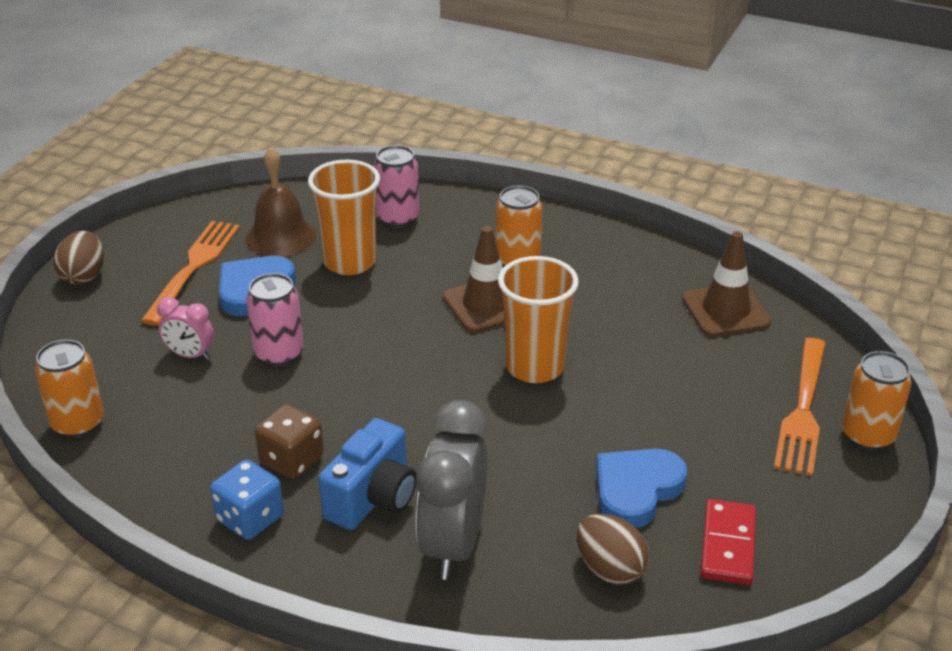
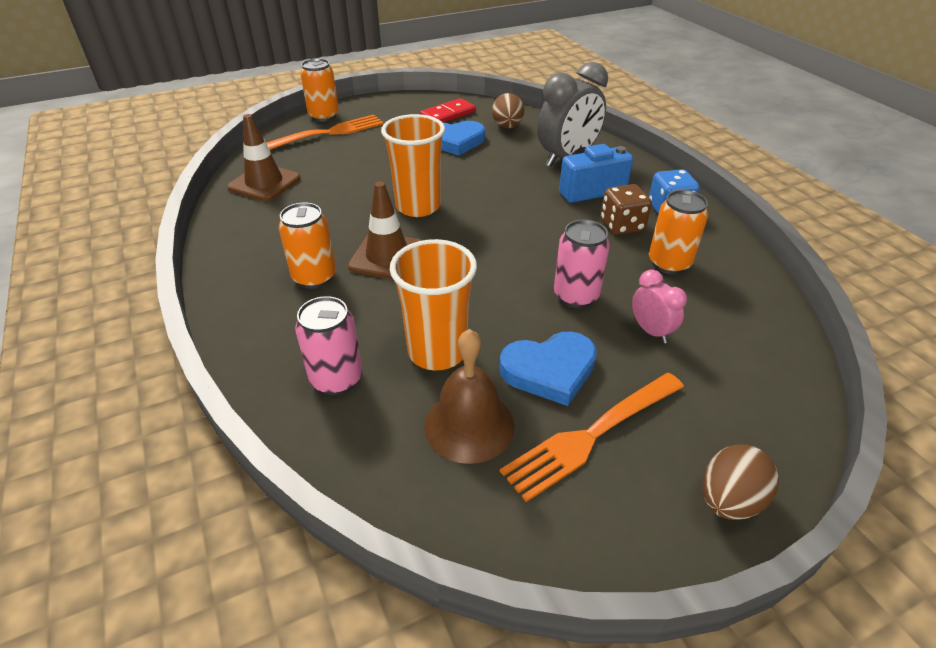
camera: 140 degrees left, 5 degrees up
orange can [35,340,104,438] -> orange can moved to [649,190,708,274]

